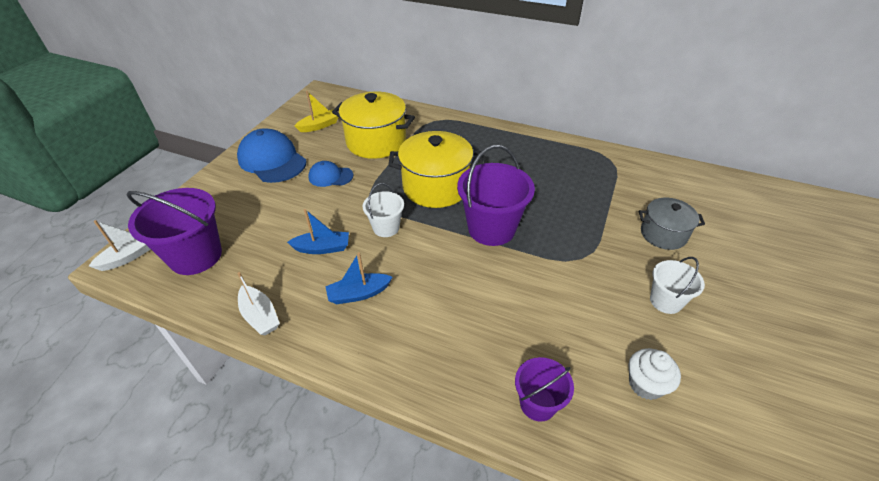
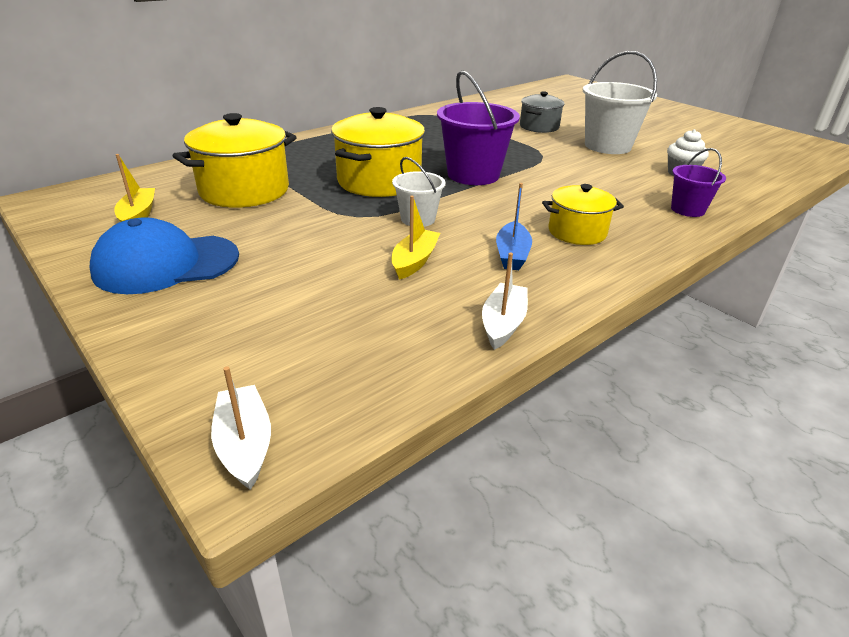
camera: 65 degrees left, 10 degrees down
purple bucket [126,188,222,275] -> none
white boat [237,272,280,335] -> white boat turned 60 degrees counterclockwise [482,253,528,350]
blue boat [287,209,349,254] -> yellow boat [392,195,440,280]
blue cap [308,161,353,187] -> none
white bucket [650,257,705,314] -> white bucket [583,51,657,154], size x1.77
none -> yellow pot [542,184,624,245]

